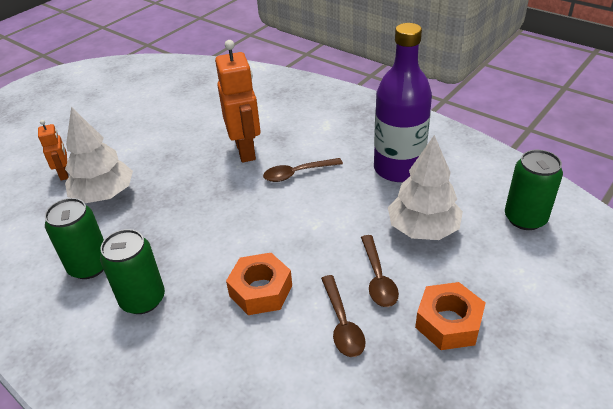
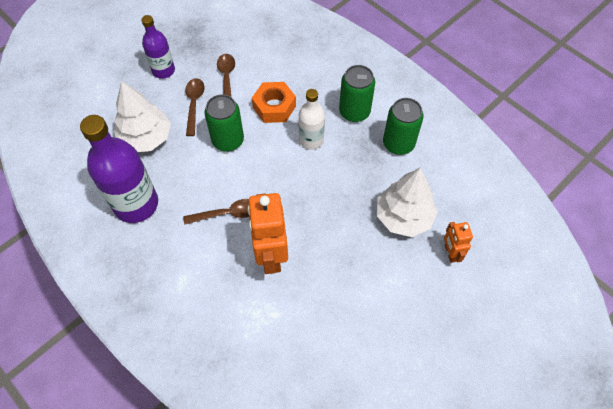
camera: 175 degrees left, 20 degrees up
orange nut [415,282,486,350] -> purple bottle [142,15,175,79]
green can [505,150,563,230] -> green can moved to [204,94,244,151]
none -> white bottle [298,89,325,150]

